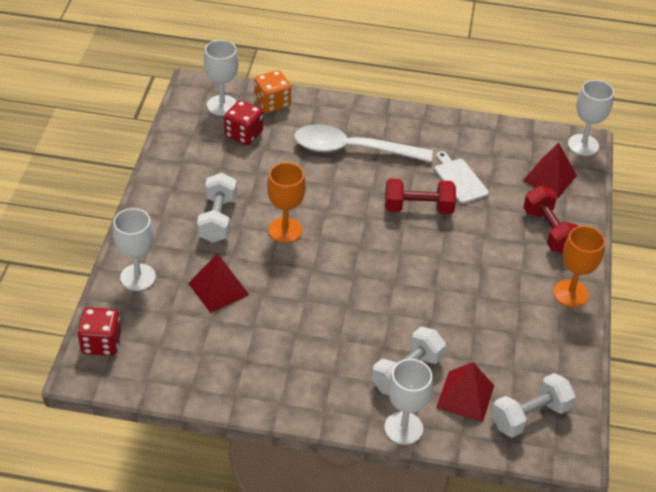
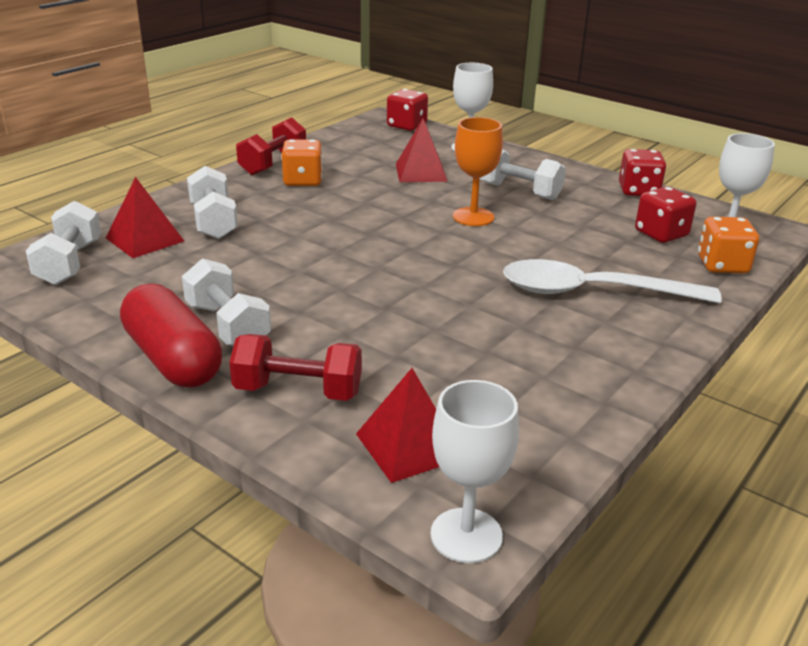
camera: 120 degrees right, 15 degrees down
white spoon [294,124,433,162] -> white spoon turned 120 degrees counterclockwise [503,259,722,303]
white goblet [384,359,433,445] -> none
red dumbbell [385,179,456,214] -> red dumbbell moved to [236,117,306,175]
white cutting board [435,151,489,204] -> none
orange goblet [553,226,605,307] -> red capsule [120,283,222,388]
none -> white dumbbell [182,258,271,346]
none -> orange dice [281,139,323,186]
none -> red dice [619,149,666,196]

